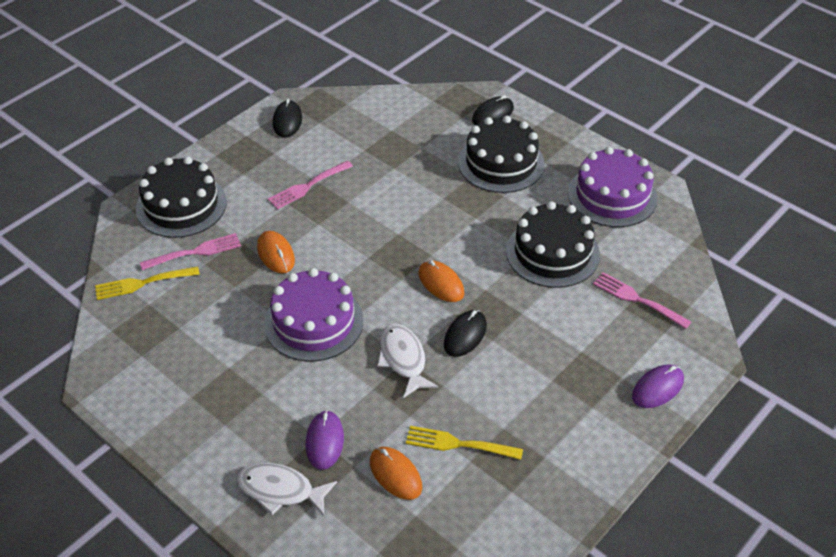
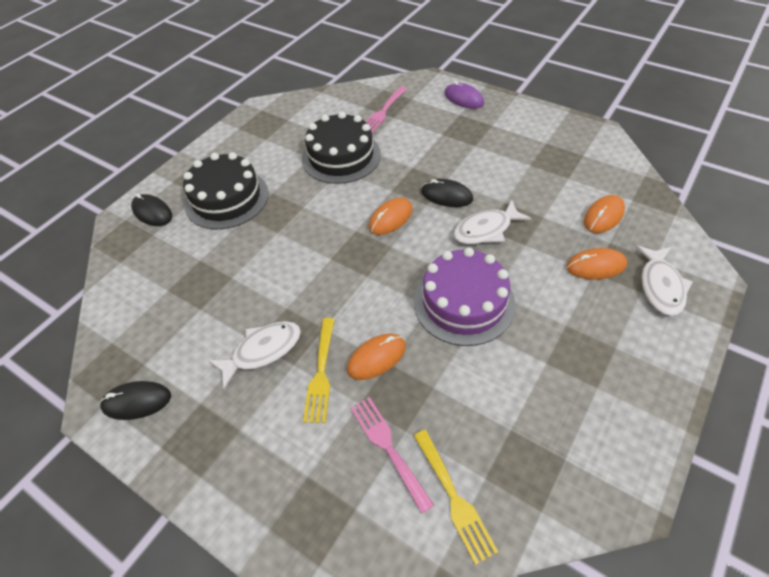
camera: 95 degrees left, 5 degrees up
black cake [136,156,227,238] -> none
pink fork [268,161,353,210] -> white fish [208,321,301,389]
purple mouse [305,410,344,470] -> orange mouse [566,248,627,280]
yellow fork [406,426,523,460] -> yellow fork moved to [303,318,335,423]
purple cake [568,147,658,227] -> none

